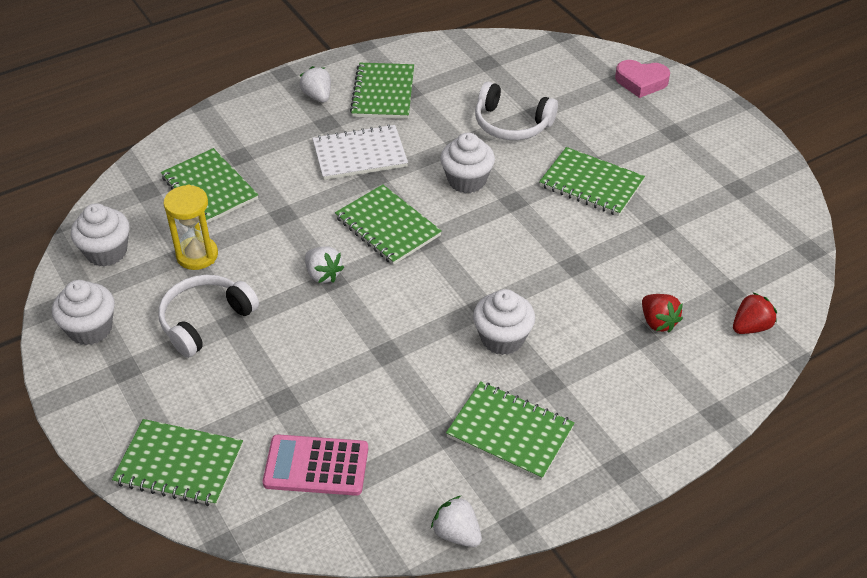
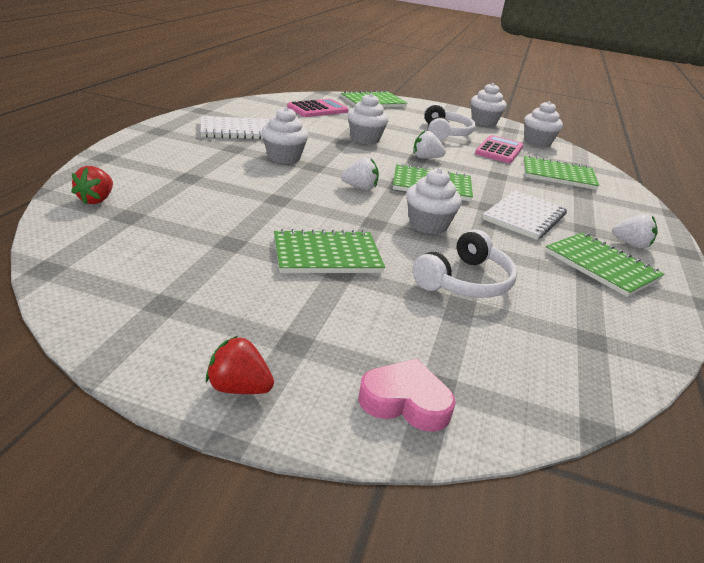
camera: 135 degrees right, 15 degrees down
yellow hourglass [164,185,218,270] -> pink calculator [475,135,524,163]
white strawberry [431,496,482,547] -> white strawberry moved to [341,157,379,190]
green notebook [446,381,575,480] -> white notebook [200,116,270,139]
white headphones [475,82,558,140] -> white headphones turned 150 degrees clockwise [413,229,517,298]
pink heart [615,60,670,98] -> pink heart turned 45 degrees clockwise [358,359,455,432]
red strawberry [642,294,683,333] -> red strawberry moved to [206,336,274,394]
none -> white cupcake [348,93,389,144]

